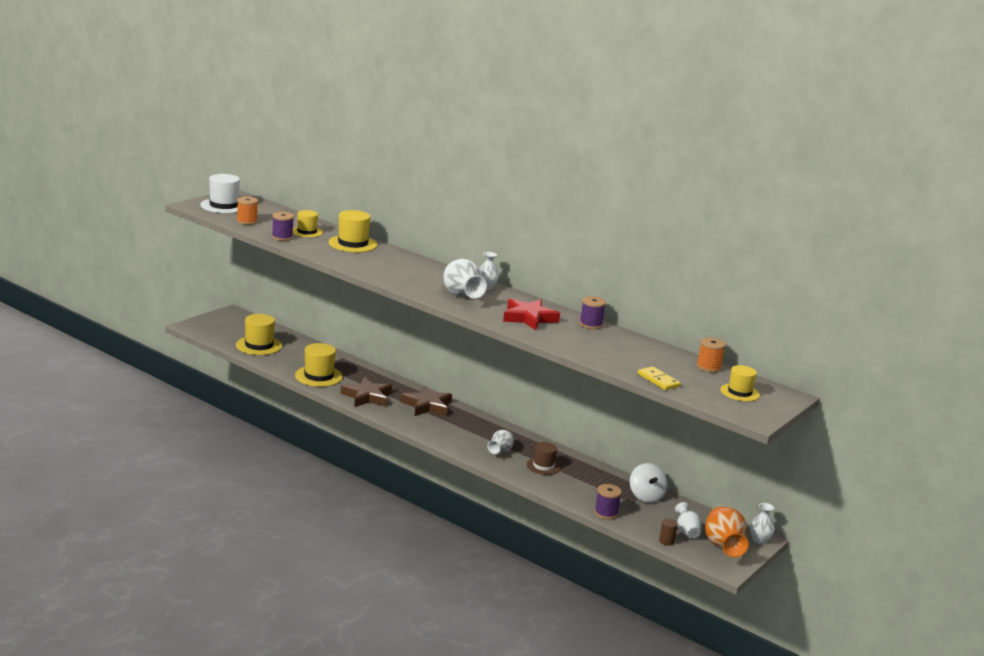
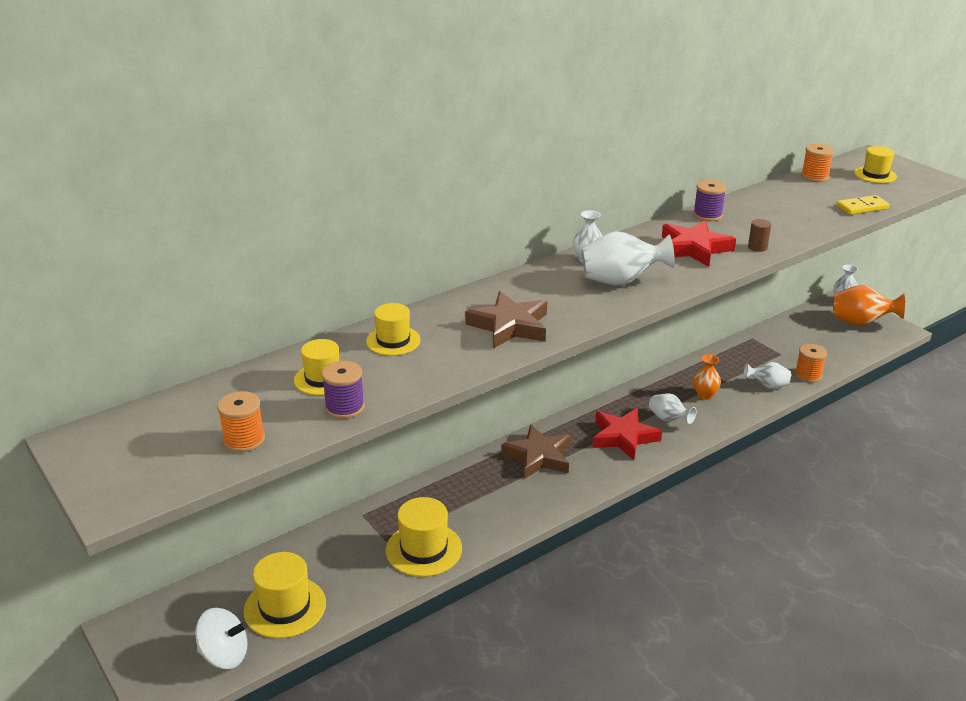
camera: 70 degrees left, 10 degrees up
white hat [200,174,240,213] -> none
yellow hat [328,210,377,252] -> yellow hat [366,303,421,356], size x0.66
brown star [341,377,392,407] -> brown star moved to [465,291,547,349]
brown hat [526,442,561,475] -> orange vase [693,354,721,400]
purple spool [594,484,622,519] -> orange spool [795,344,827,383]
white spinning top [630,463,668,503] -> white spinning top moved to [195,608,248,669]
brown cylinder [659,519,678,546] -> brown cylinder moved to [748,219,771,252]
white vase [675,502,702,538] -> white vase moved to [743,362,791,389]
none -> red star [592,408,662,460]

